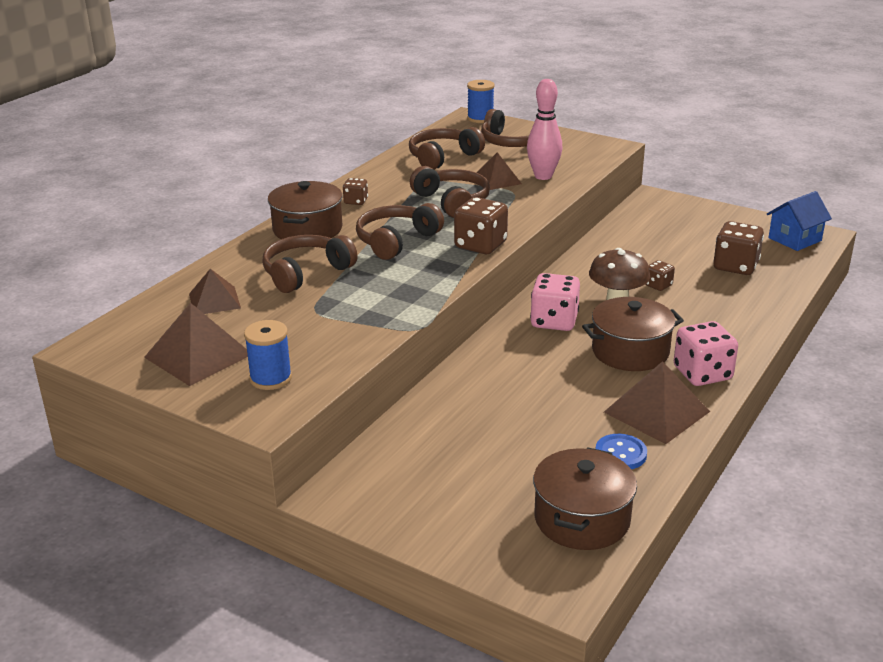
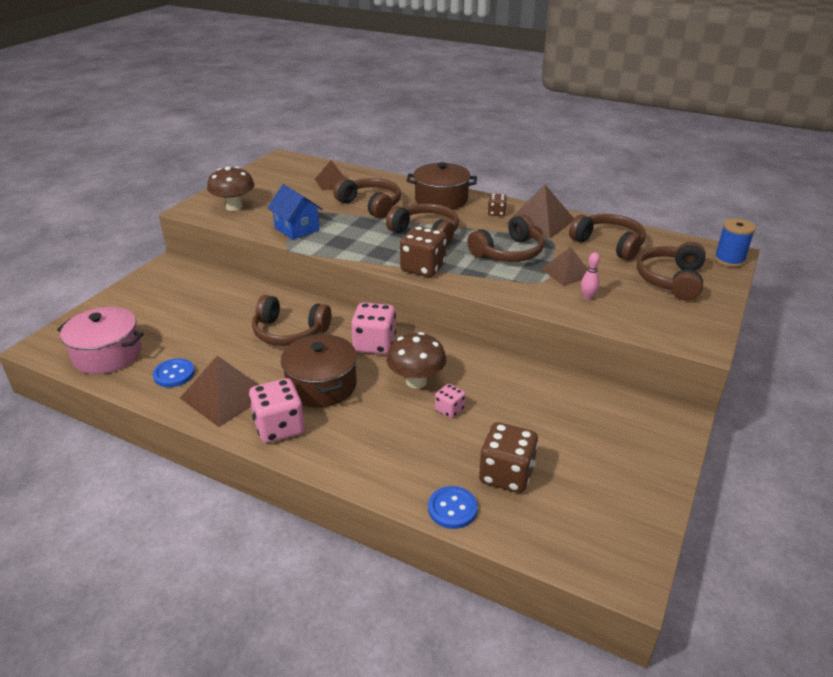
camera: 85 degrees right, 5 degrees up
brown pyramid [144,303,248,386] -> brown pyramid moved to [506,184,574,239]
blue spool [244,320,292,390] -> brown mushroom [207,166,255,211]
pink bowling pin [527,79,562,180] -> pink bowling pin [581,252,600,300], size x0.48
brown pot [533,447,637,550] -> pink pot [57,307,144,374]
brown dice [645,260,675,291] -> pink dice [435,384,465,418]
blue house [767,191,832,251] -> blue house moved to [267,184,323,240]
none -> brown headphones [252,295,331,346]
none -> blue button [428,486,478,529]

